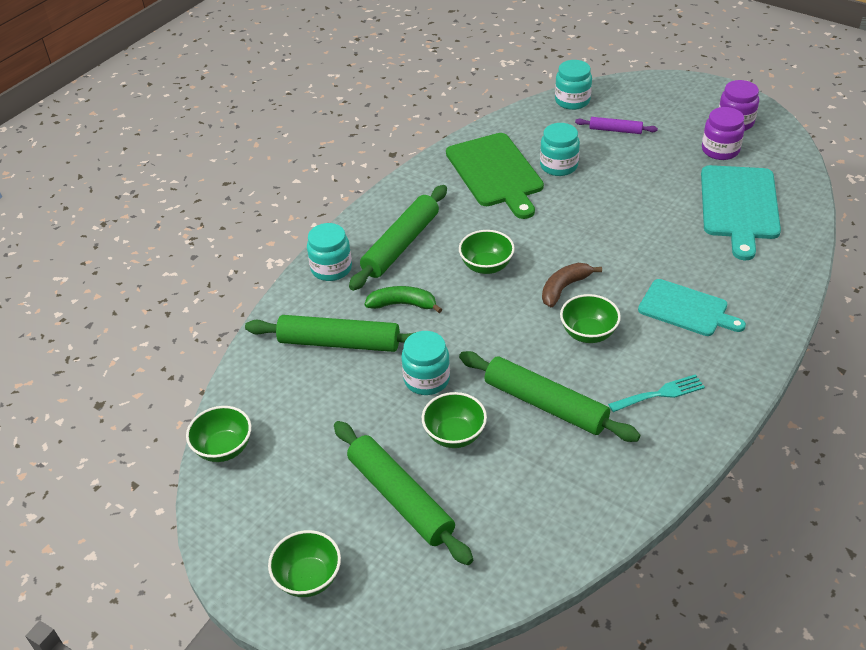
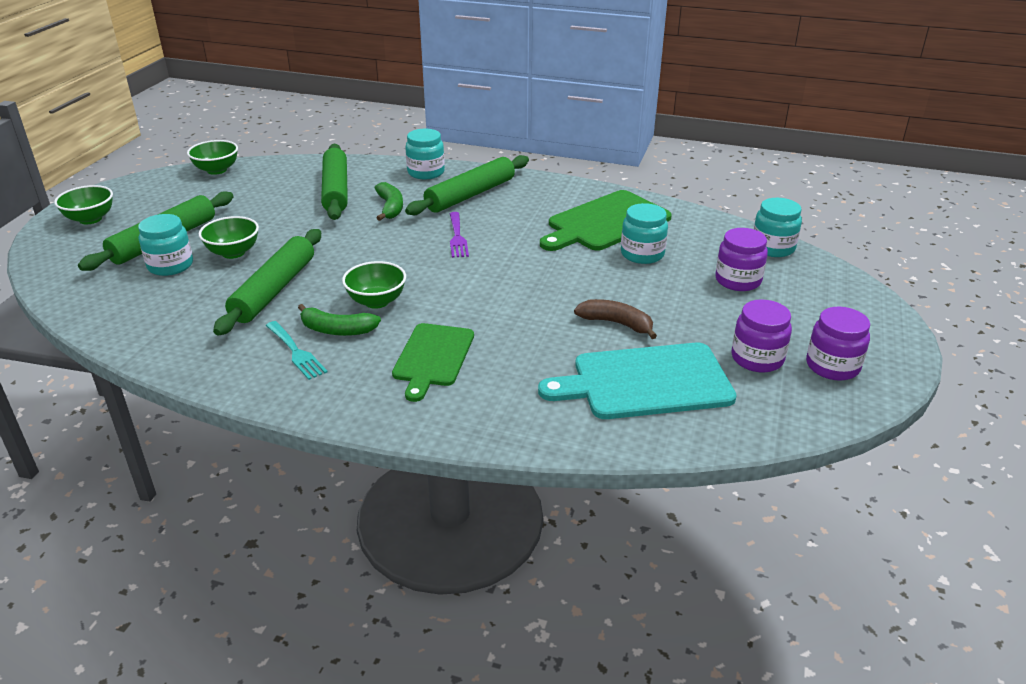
camera: 70 degrees right, 10 degrees down
green rolling pin [349,185,447,291] -> green rolling pin turned 60 degrees counterclockwise [405,155,529,215]
turquoise jar [401,331,450,395] -> turquoise jar moved to [138,214,193,276]
green bowl [459,230,515,274] -> purple fork [450,212,469,258]
brown banana [542,263,602,307] -> brown banana moved to [574,299,657,339]
purple rolling pin [575,117,658,134] -> purple jar [715,228,768,291]
turquoise cutting board [638,279,746,336] -> green cutting board [392,323,474,402]
none -> green banana [298,304,381,336]

